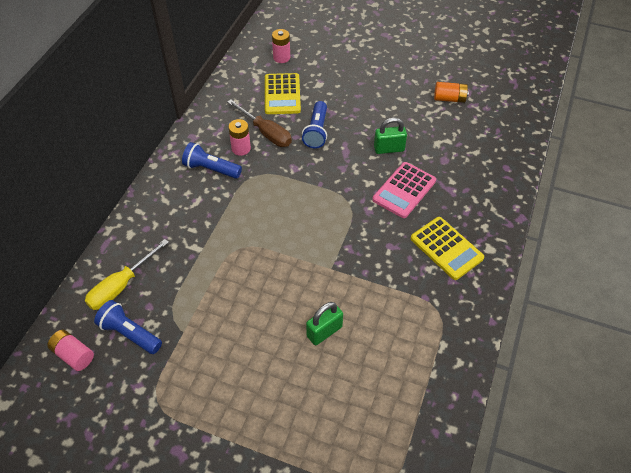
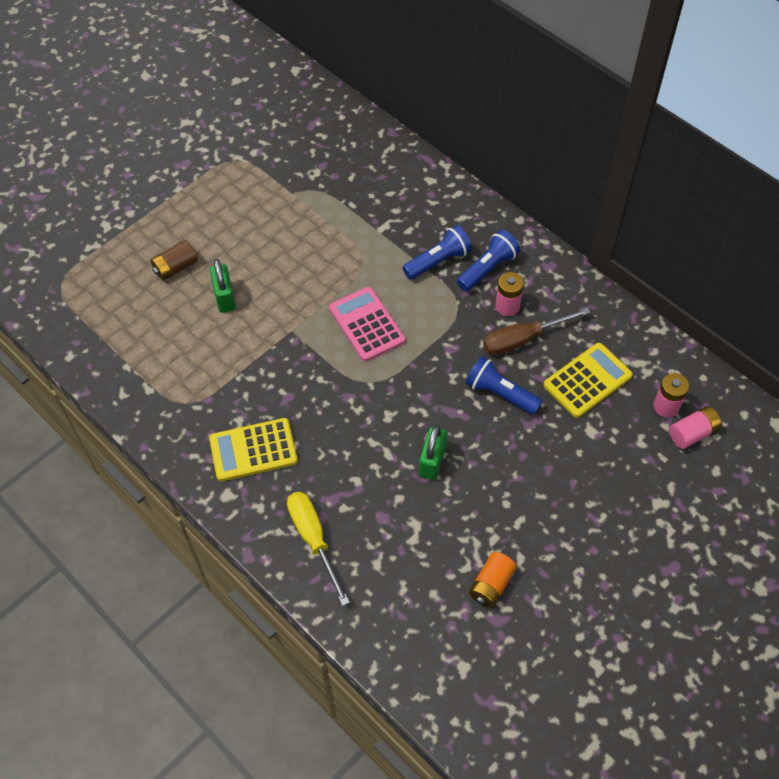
camera: 115 degrees right, 5 degrees up
pink battery [47,330,94,371] -> pink battery moved to [669,406,722,449]
yellow screwdriver [85,239,169,310] -> yellow screwdriver moved to [287,492,350,606]
blue flashlight [94,300,162,354] -> blue flashlight moved to [402,225,472,280]
yellow calculator [265,73,301,114] -> yellow calculator turned 120 degrees clockwise [544,343,633,418]
pink calculator [372,162,436,218] -> pink calculator moved to [329,287,405,362]
none -> brown battery [151,240,198,280]

